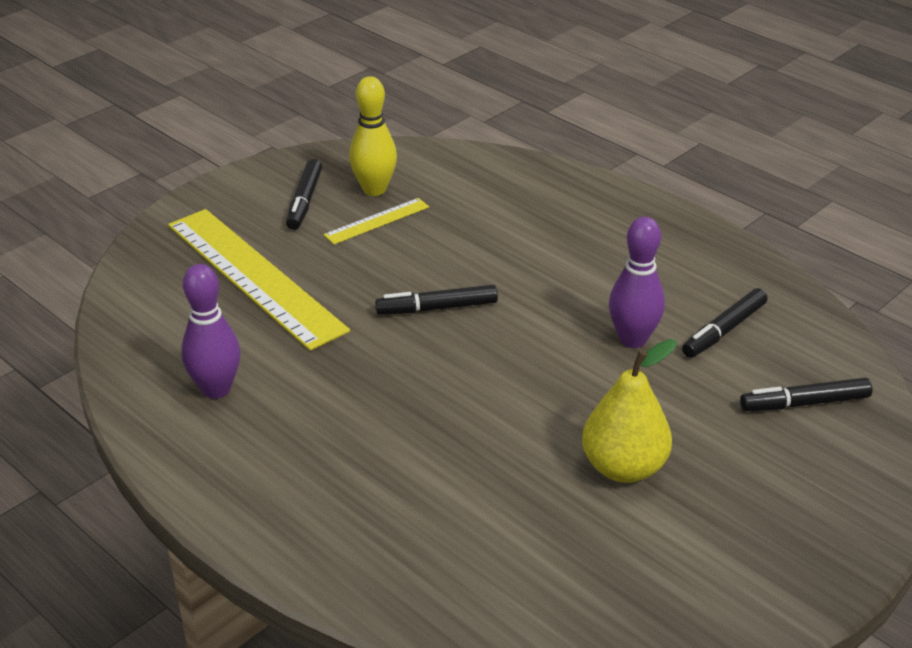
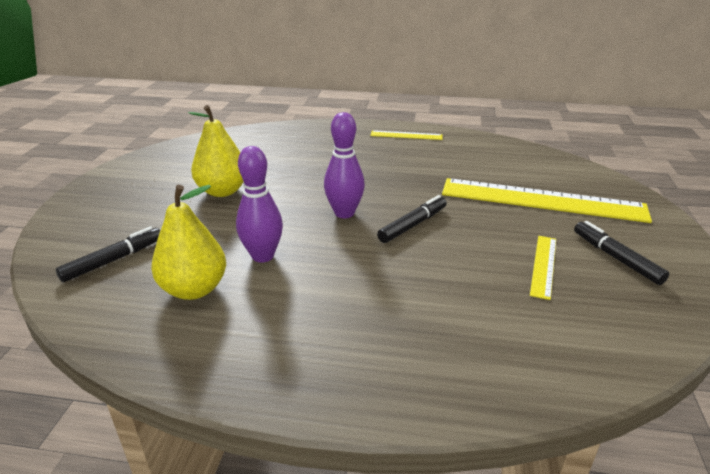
camera: 145 degrees right, 5 degrees down
purple bowling pin [181,264,241,399] -> purple bowling pin moved to [324,112,365,218]
yellow bowling pin [349,76,397,196] -> none
black marker [682,288,767,358] -> yellow pear [151,185,226,300]
none -> yellow ruler [370,130,443,140]

